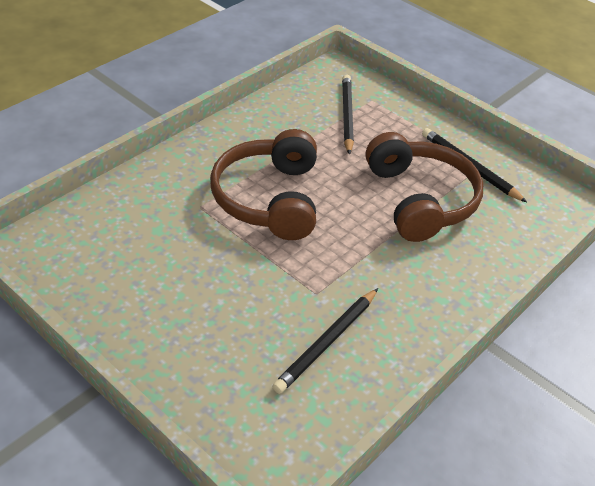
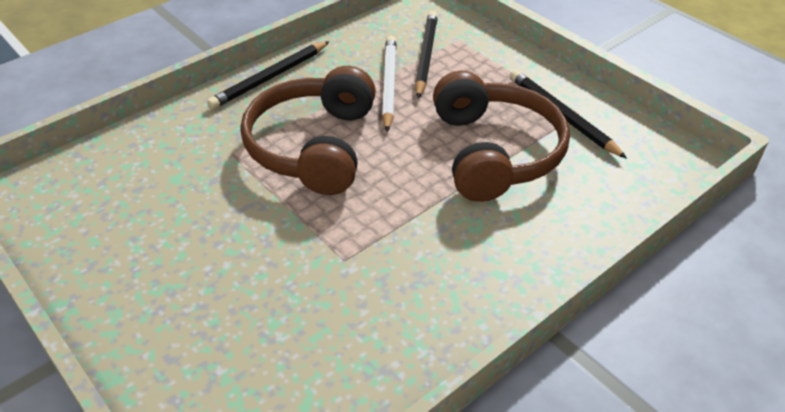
camera: 10 degrees right, 0 degrees up
black pencil [272,288,378,394] -> black pencil moved to [207,41,330,109]
none -> white pencil [382,36,397,132]

